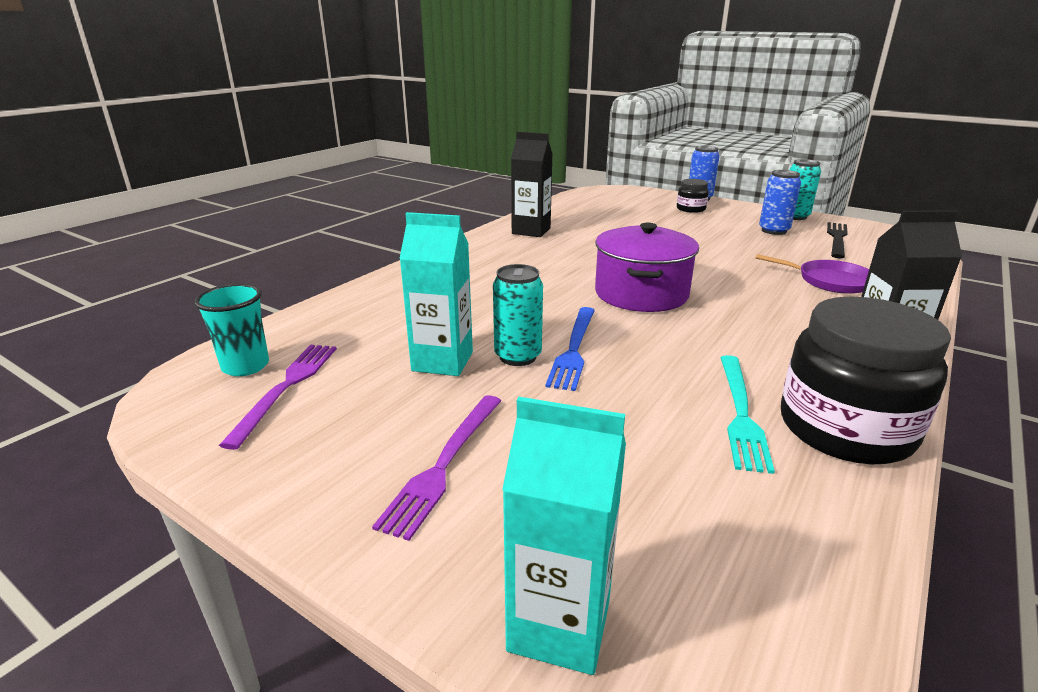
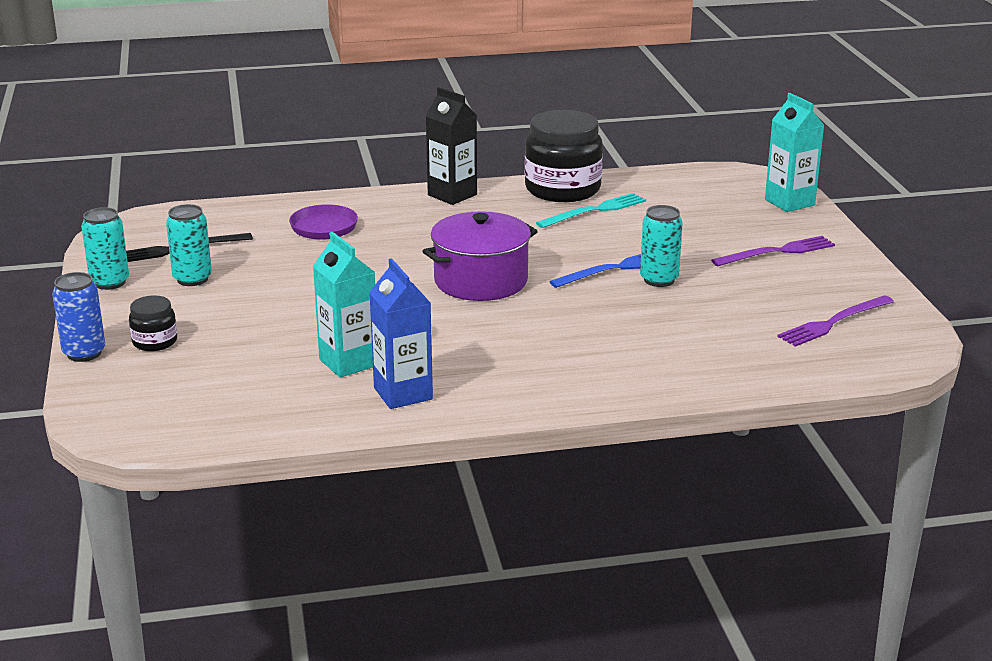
camera: 135 degrees left, 0 degrees up
turquoise cup [194,284,269,376] -> none
turquoise carton [399,212,473,376] -> turquoise carton moved to [313,232,375,378]
black carton [511,132,553,237] -> blue carton [369,258,433,409]
blue can [759,170,801,235] -> turquoise can [166,204,212,286]

